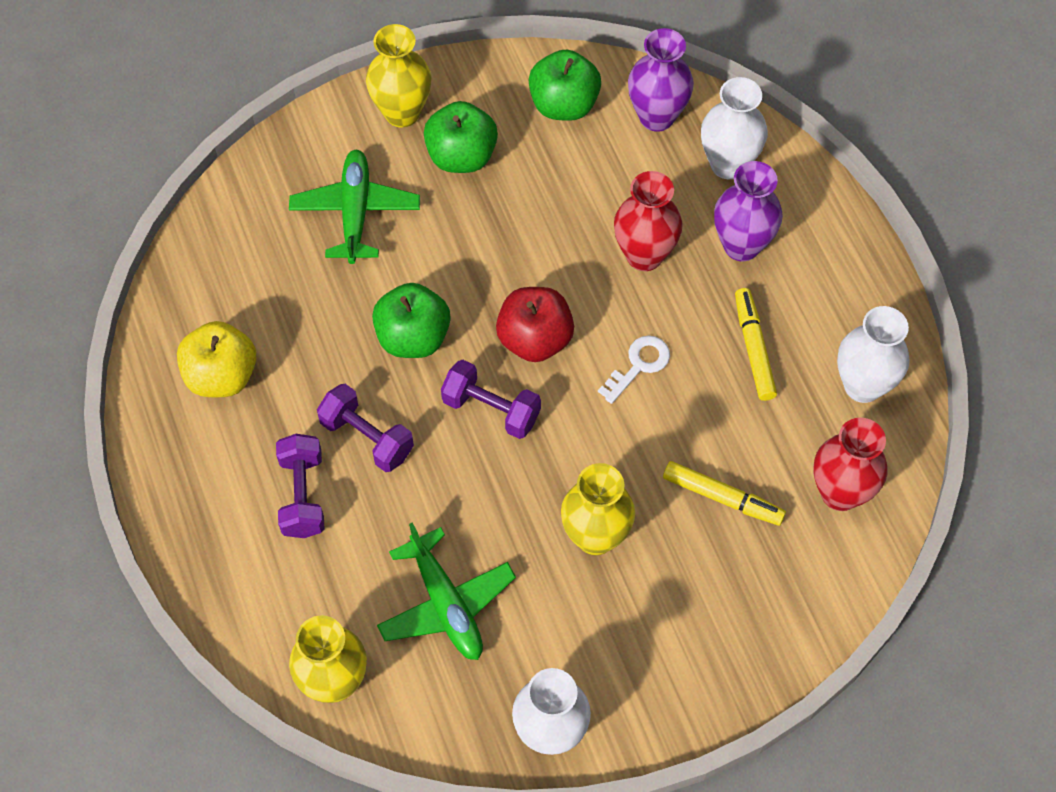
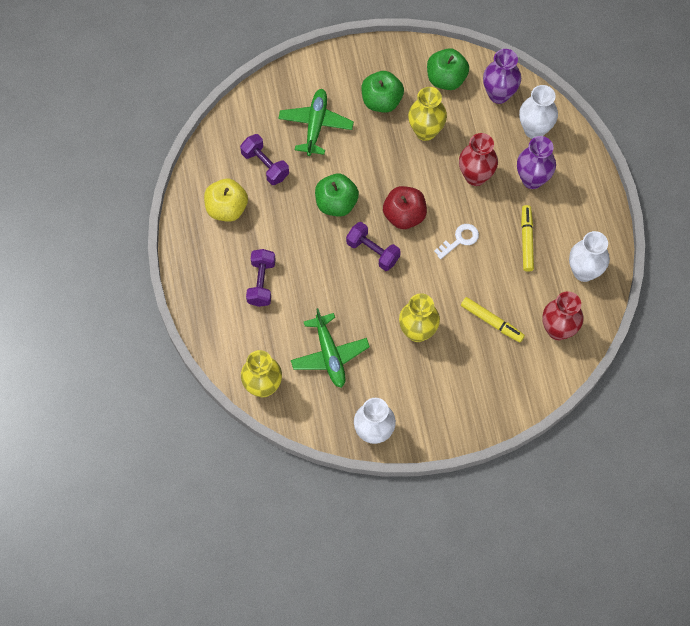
camera: 10 degrees right, 5 degrees up
purple dumbbell [317,384,414,472] -> purple dumbbell moved to [240,134,289,185]
yellow vase [366,24,431,127] -> yellow vase moved to [408,87,447,141]

